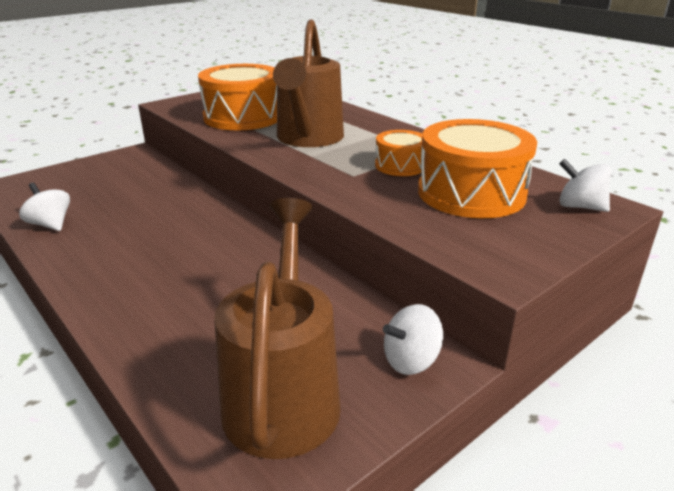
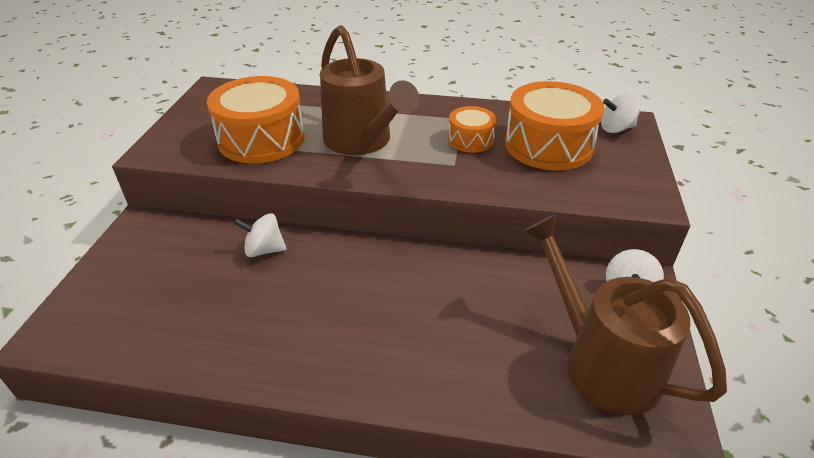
camera: 40 degrees left, 10 degrees up
white spinning top [19,183,70,231] -> white spinning top moved to [234,213,287,257]

